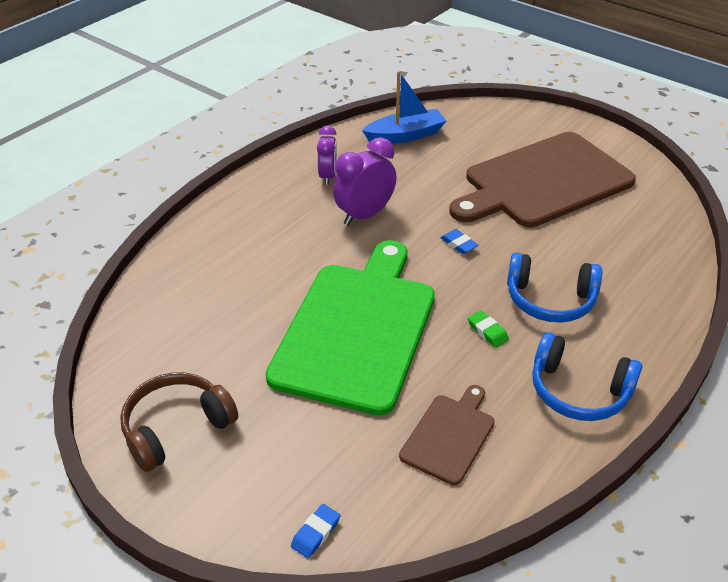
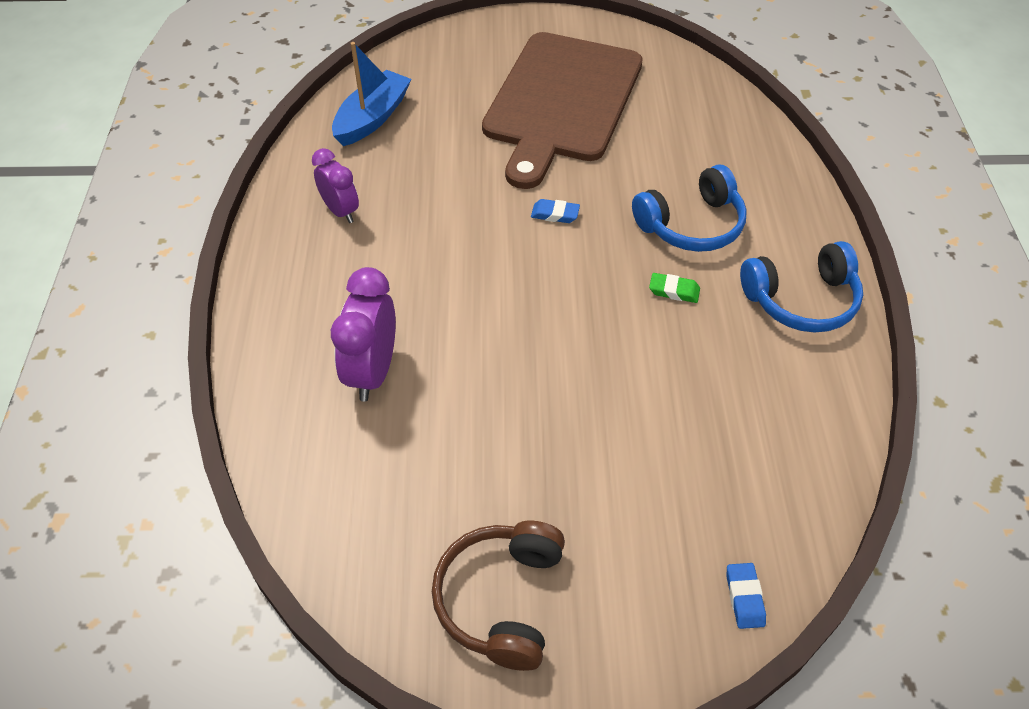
camera: 40 degrees left, 10 degrees up
green cutting board [266,240,435,416] -> none
purple clock [333,137,397,226] -> purple clock moved to [331,267,396,402]
brown cutting board [399,385,495,485] -> none

